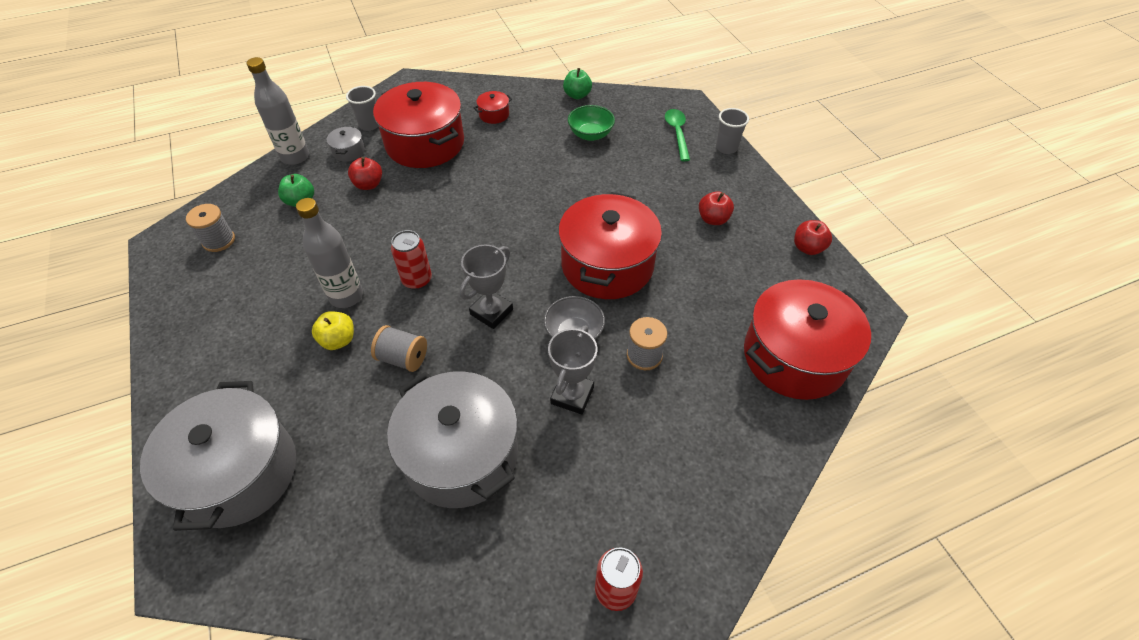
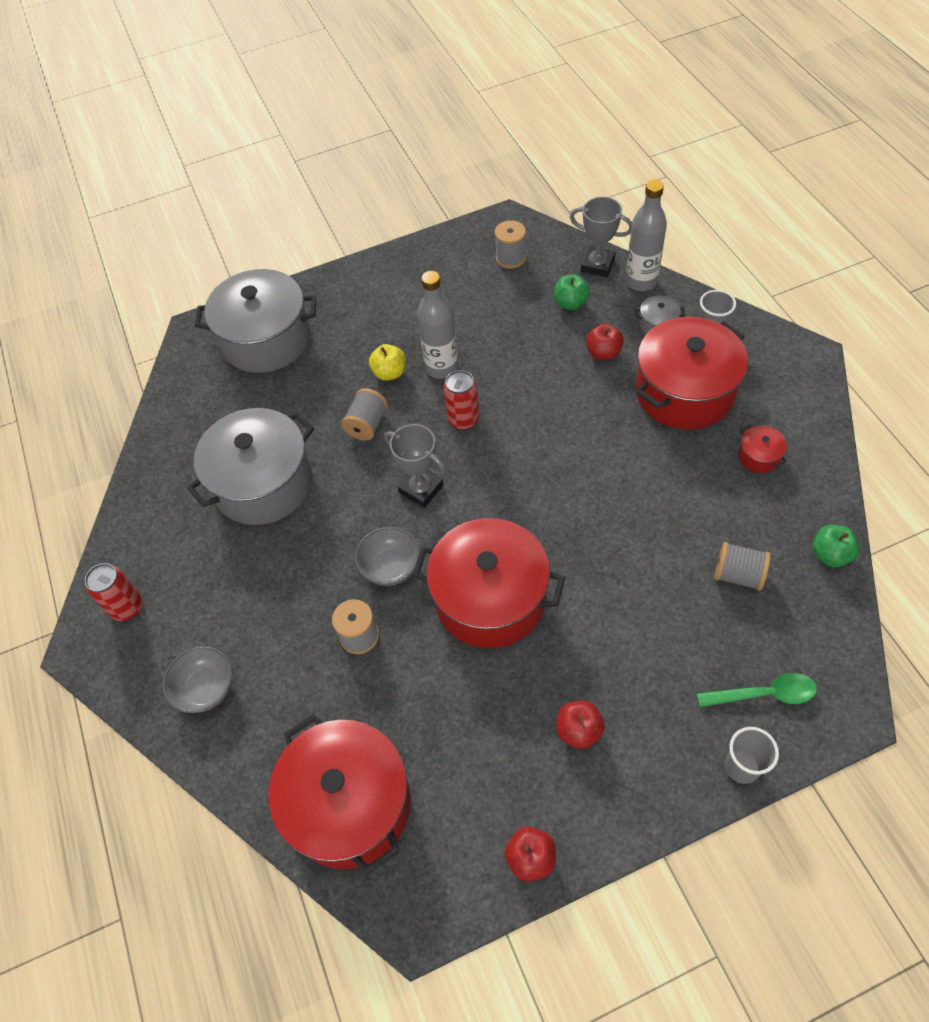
camera: 95 degrees right, 5 degrees up
grey trophy [548,325,597,414] -> grey trophy moved to [570,197,632,277]
green bowl [568,105,615,141] -> grey spool [715,542,771,591]
none -> grey bowl [163,646,232,713]

